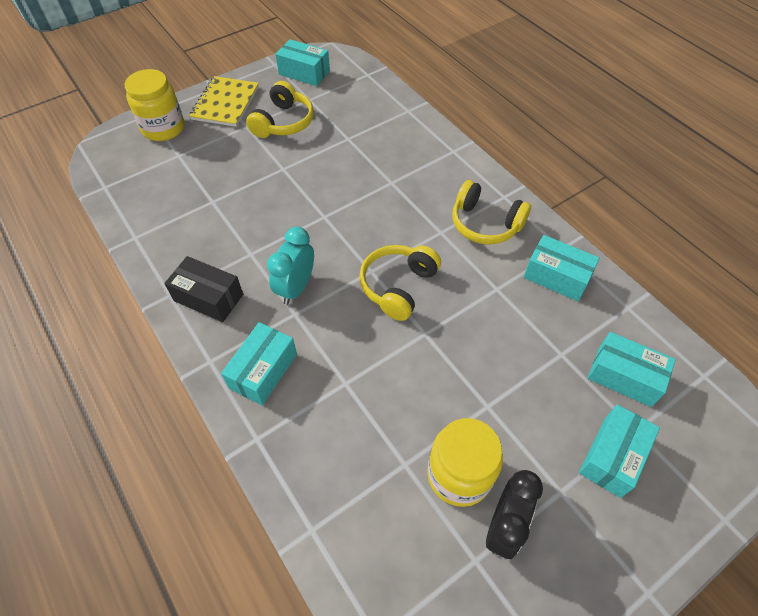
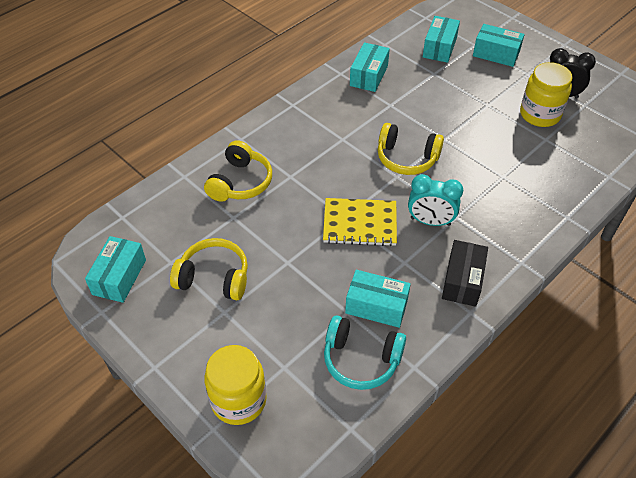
camera: 100 degrees left, 5 degrees down
yellow notebook [189,76,259,127] -> yellow notebook moved to [323,198,397,246]
turquoise box [221,322,297,405] -> turquoise box moved to [345,270,411,328]
yellow headphones [452,180,531,245] -> yellow headphones moved to [204,140,272,202]
none -> turquoise headphones [324,315,406,390]

